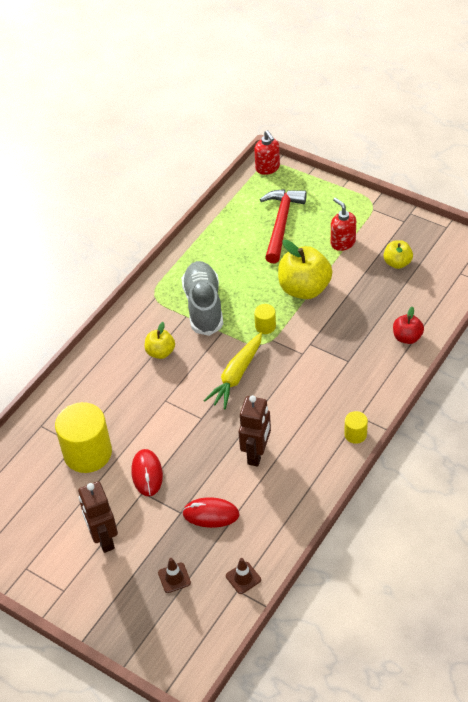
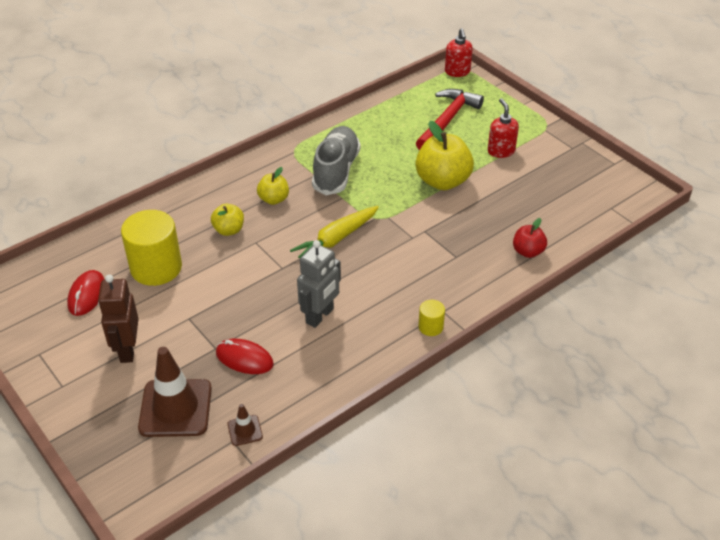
camera: 15 degrees right, 5 degrees down
red mouse [131,449,163,496] -> red mouse moved to [67,270,105,316]
brown traffic cone [158,558,191,593] -> brown traffic cone [138,347,212,437], size x2.20
brown robot [239,395,271,467] -> grey robot [297,240,341,328]
yellow cylinder [254,304,276,334] -> none
yellow apple [384,240,413,269] -> yellow apple moved to [211,204,244,236]

